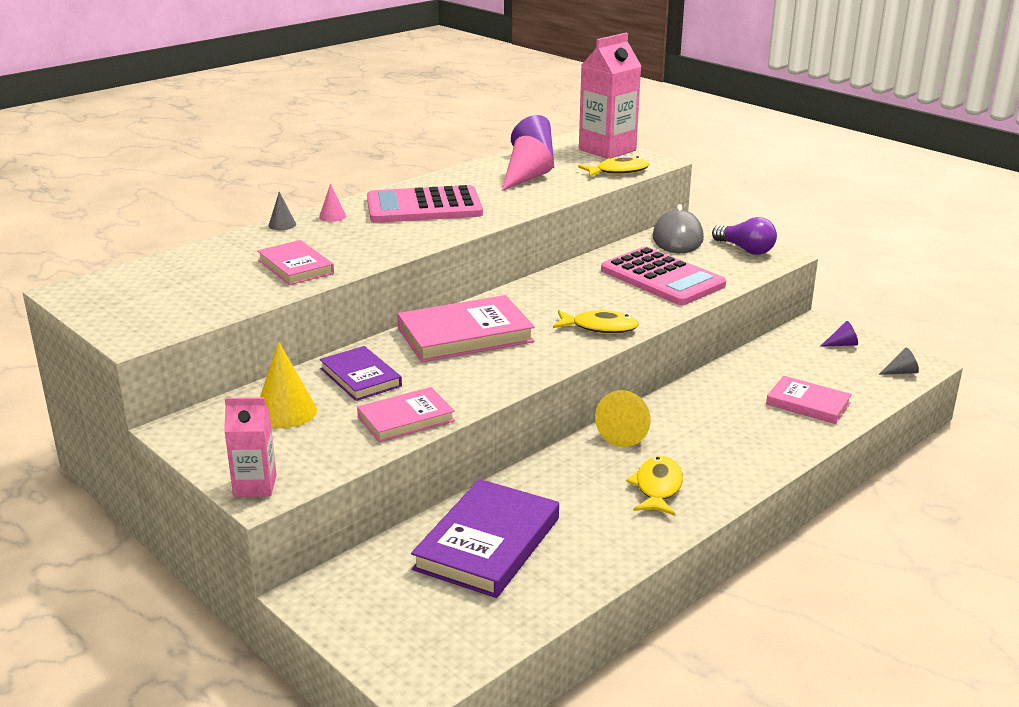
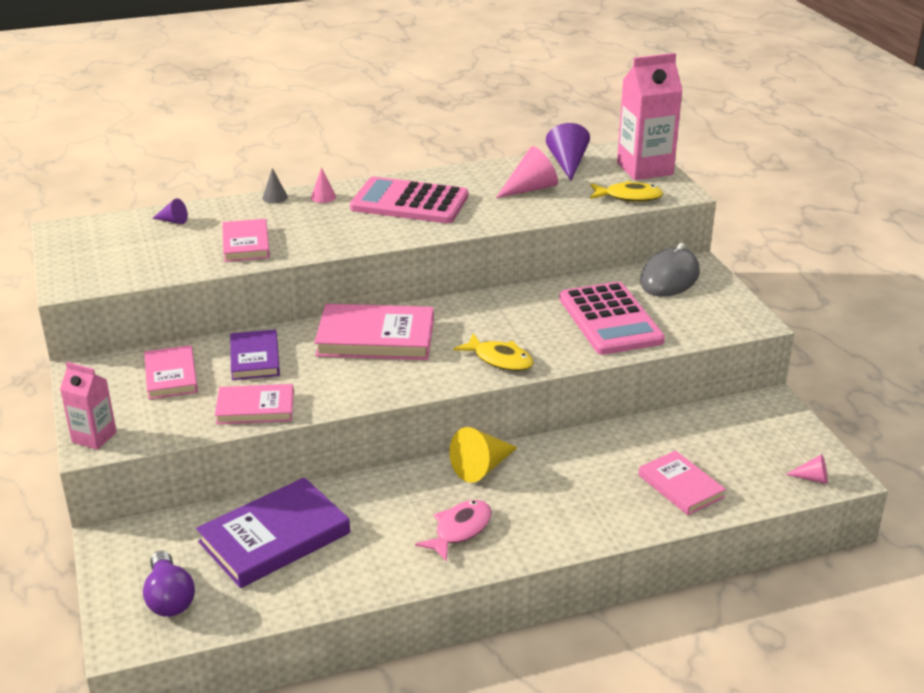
camera: 25 degrees right, 5 degrees up
yellow cone [260,341,317,429] -> pink book [144,345,198,399]
yellow fish [626,456,683,516] -> pink fish [415,500,492,562]
purple light bulb [712,217,777,255] -> purple light bulb moved to [143,551,195,617]
purple cone [820,321,858,347] -> purple cone moved to [152,198,188,224]
grey cone [878,348,919,375] -> pink cone [785,454,828,484]

